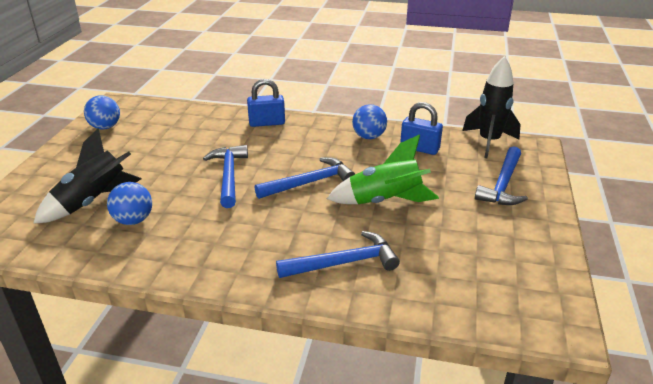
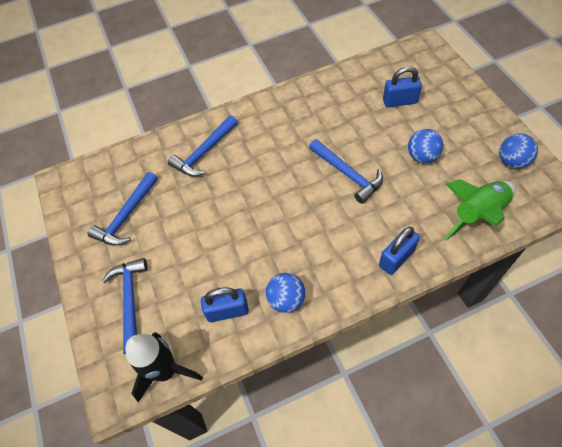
camera: 150 degrees right, 25 degrees up
black rocket [33,128,141,224] -> blue padlock [383,66,422,107]
blue ball [107,182,152,225] -> blue ball moved to [408,129,443,163]
blue hammer [255,157,355,199] -> blue hammer moved to [88,172,158,246]
green rocket [327,134,439,204] -> green rocket moved to [444,179,516,240]

